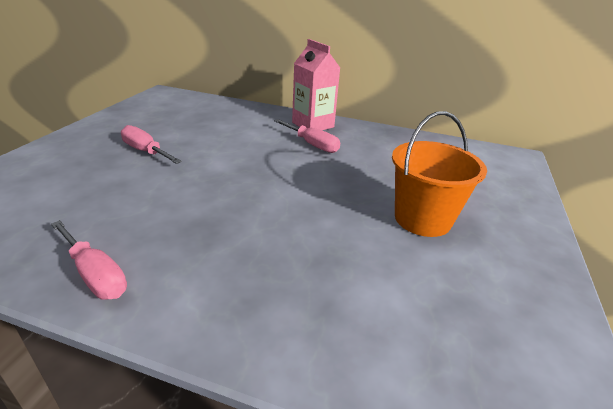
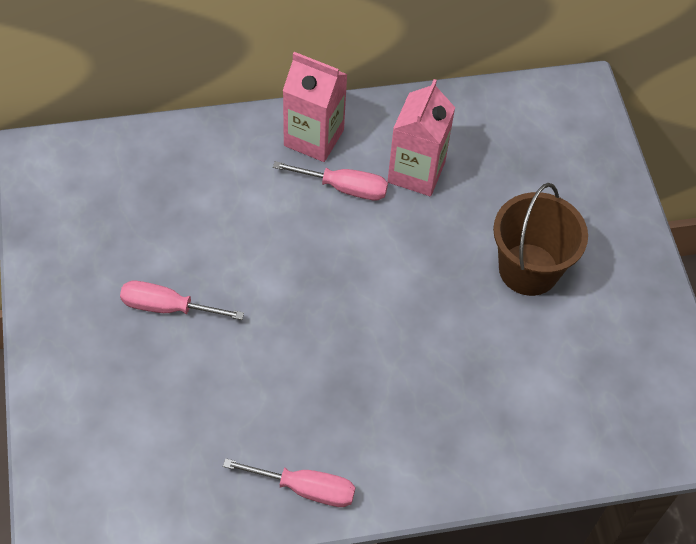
camera: 30 degrees left, 25 degrees up
orange bucket [392,111,487,237] -> brown bucket [493,183,588,296]
none -> pink carton [387,79,455,196]

